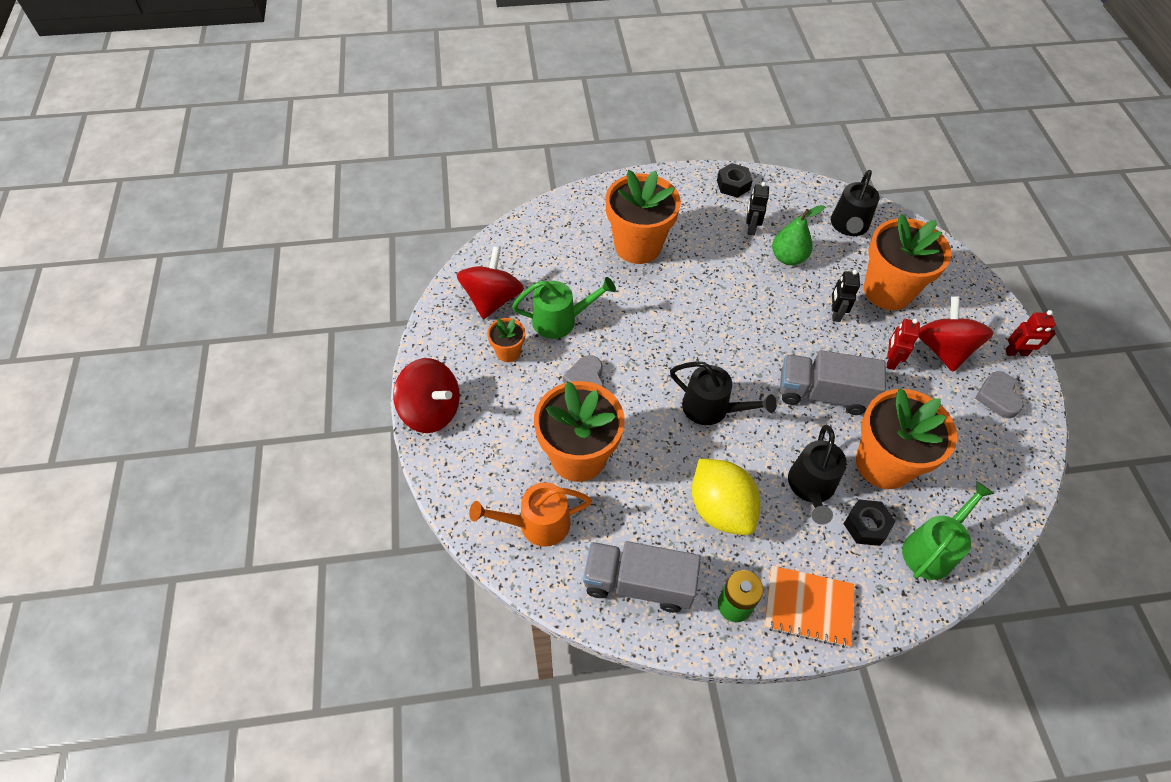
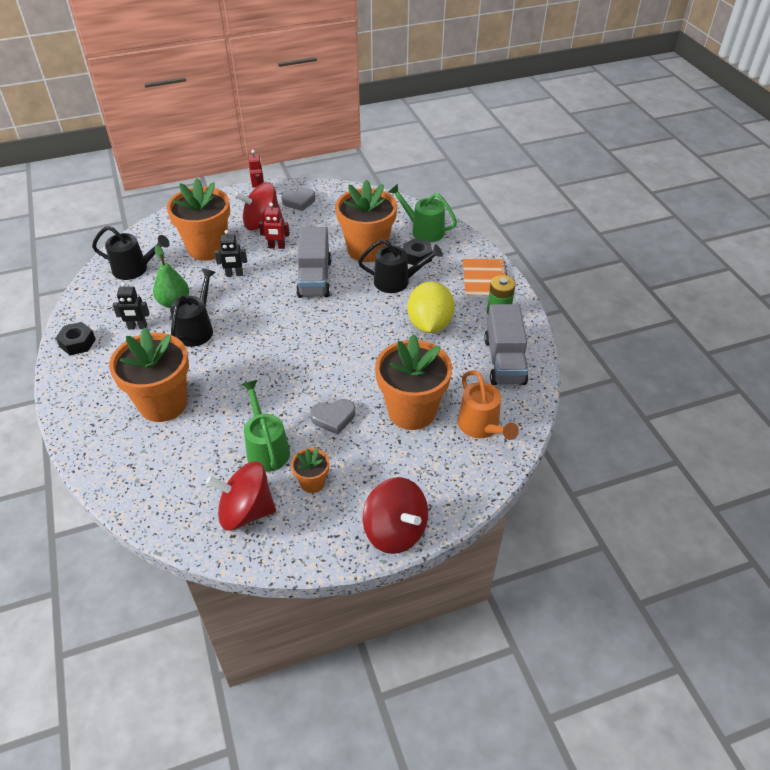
camera: 100 degrees left, 10 degrees down
red spinning top [393,358,460,433] -> red spinning top turned 120 degrees clockwise [363,477,428,554]
black watering can [670,361,777,425] -> black watering can moved to [170,269,216,347]
yellow lemon [692,459,761,535] -> yellow lemon turned 45 degrees counterclockwise [407,281,455,333]

